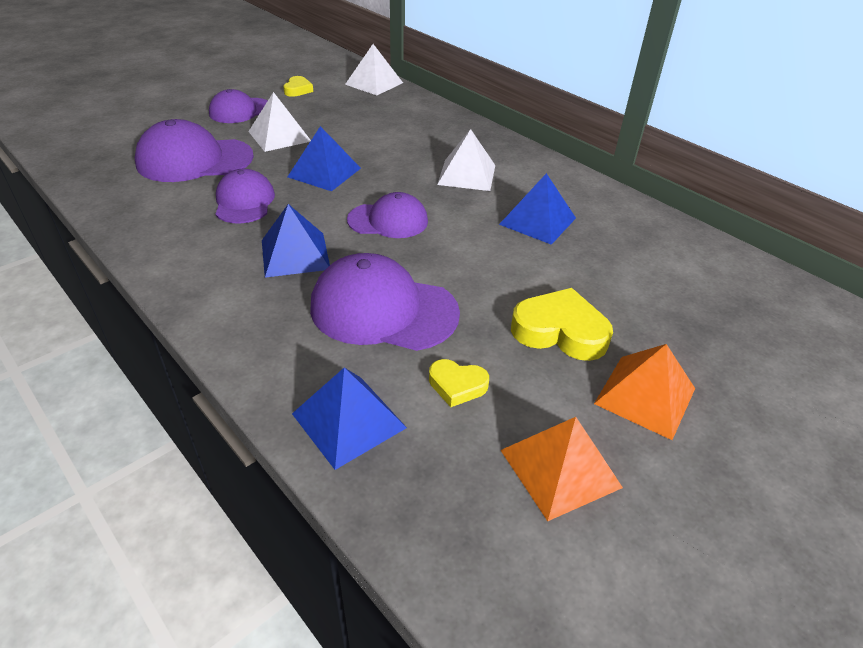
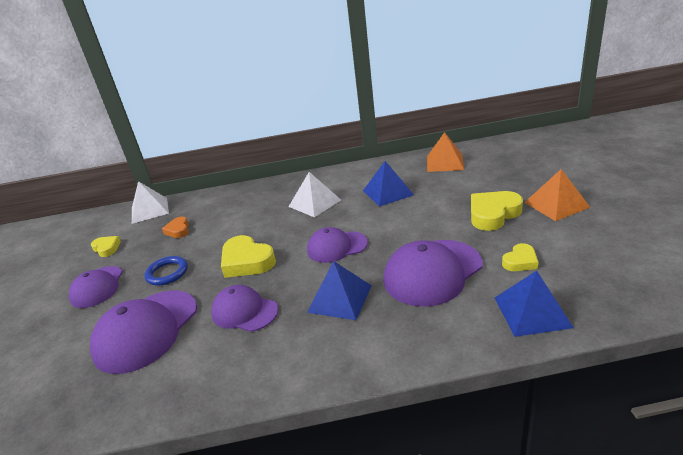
camera: 50 degrees left, 10 degrees down
white pyramid [248,92,311,152] -> blue ring [144,256,188,286]
blue pyramid [288,126,361,191] -> yellow heart [221,235,276,278]
purple cap [347,192,428,238] -> purple cap turned 135 degrees counterclockwise [307,227,368,263]
orange pyramid [501,417,623,521] -> orange pyramid moved to [427,132,464,172]
none -> orange heart [162,217,189,238]

